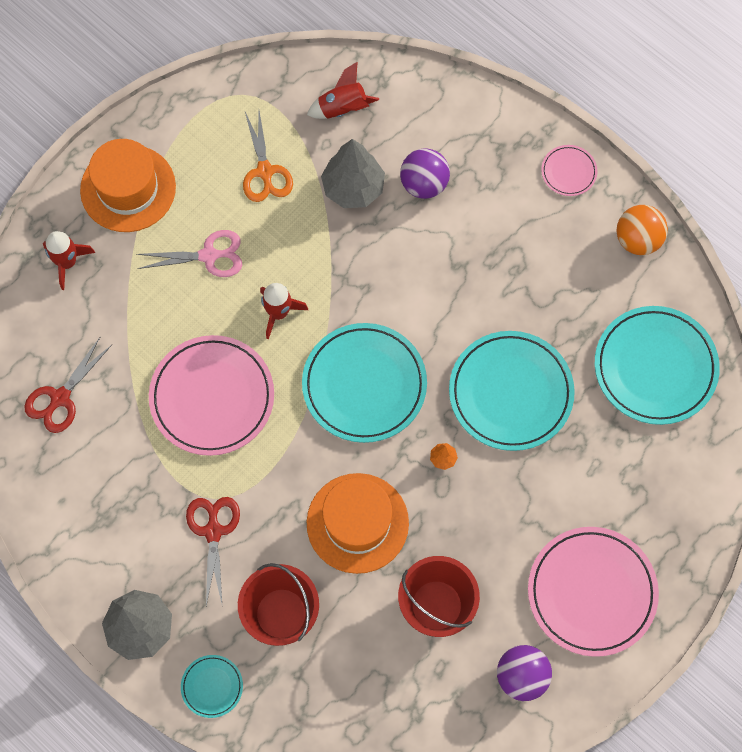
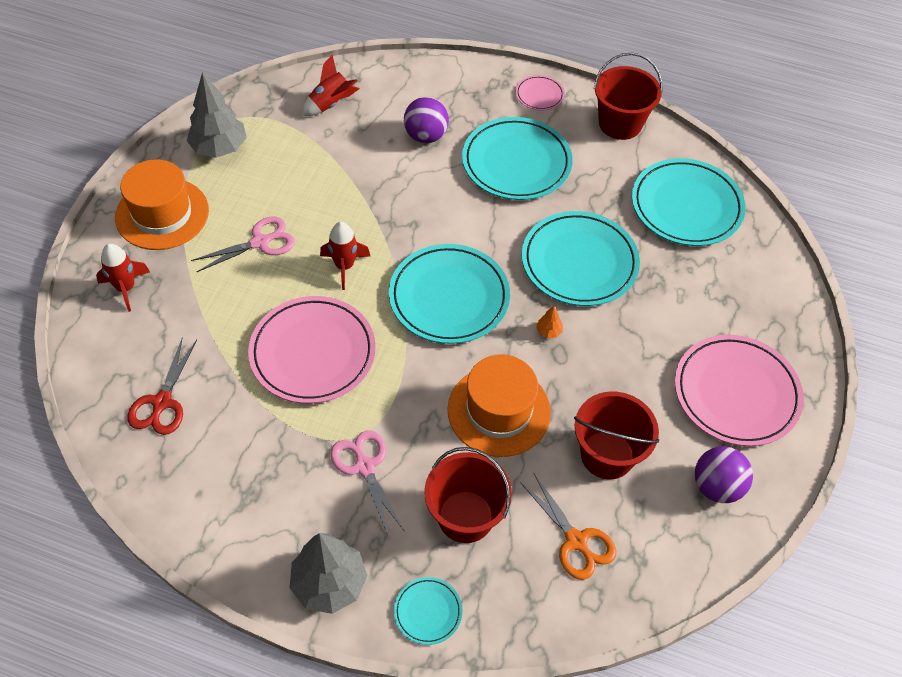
camera: 25 degrees left, 15 degrees down
red scissors [186,497,240,606] -> pink scissors [330,430,405,535]
orange scissors [243,111,293,202] -> orange scissors moved to [520,474,617,580]
grey tree [321,139,385,208] -> grey tree moved to [187,72,247,158]
orange ball [616,205,668,255] -> red bucket [594,52,663,140]
none -> turquoise plate [462,117,573,200]

